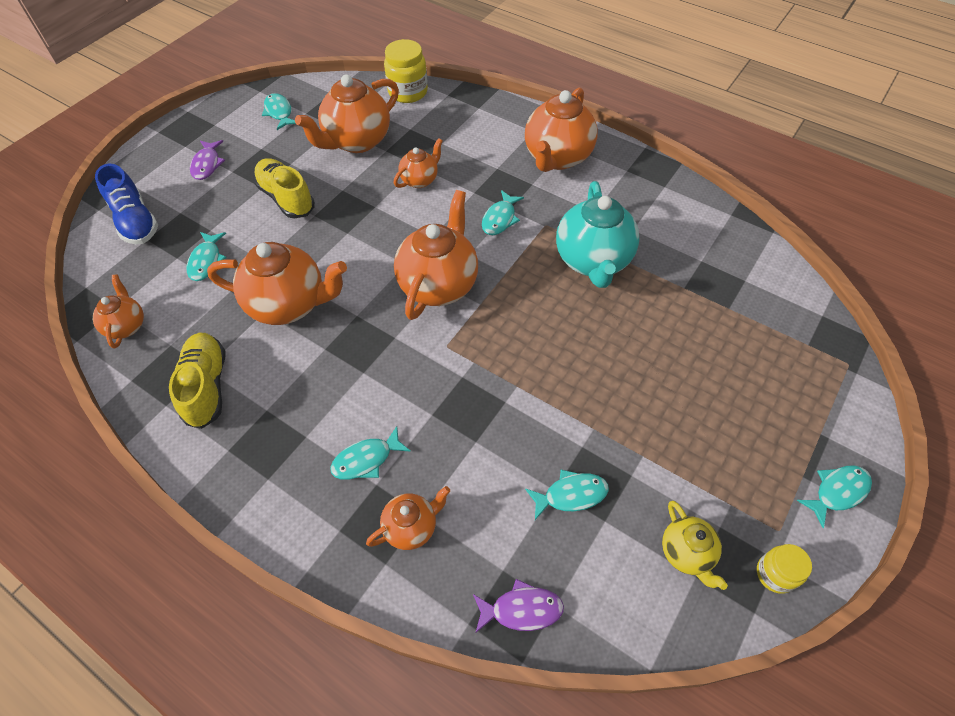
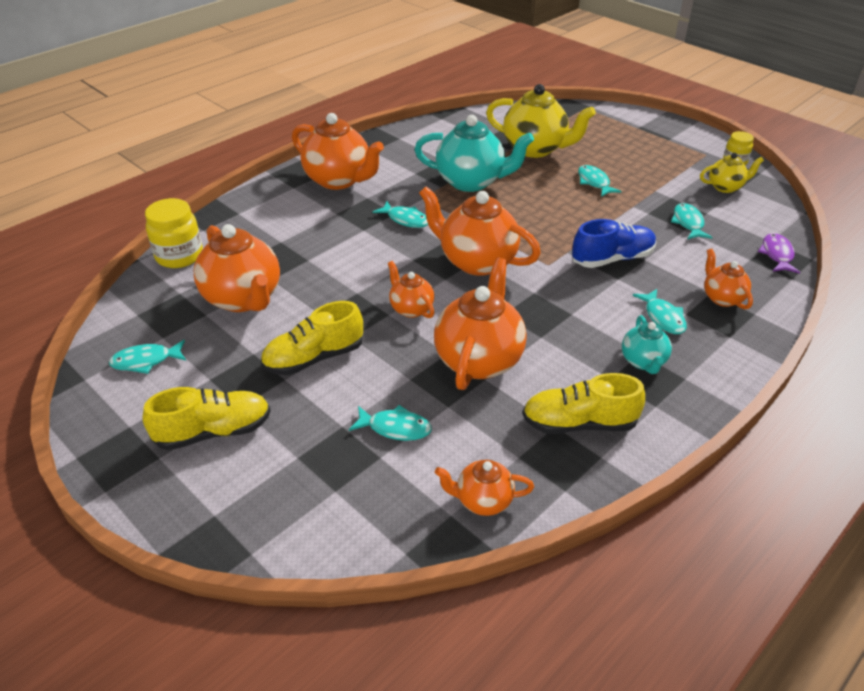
camera: 80 degrees left, 15 degrees down
blue shoe [95,163,158,244] -> blue shoe moved to [572,219,656,268]
purple fish [190,140,225,180] -> yellow shoe [142,387,271,450]
orange teapot [394,138,443,188] -> orange teapot moved to [388,261,434,318]
turquoise fish [797,465,872,528] -> turquoise fish moved to [578,165,622,197]
none -> yellow teapot [486,84,596,158]
none -> turquoise teapot [622,315,672,374]

